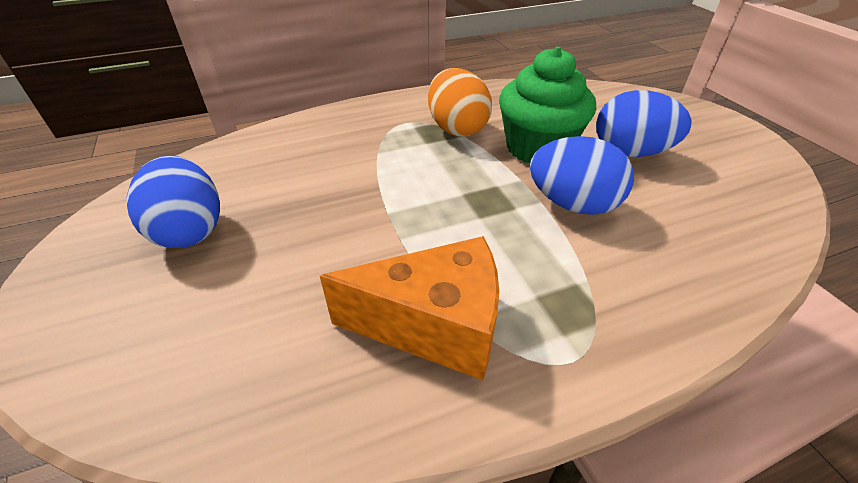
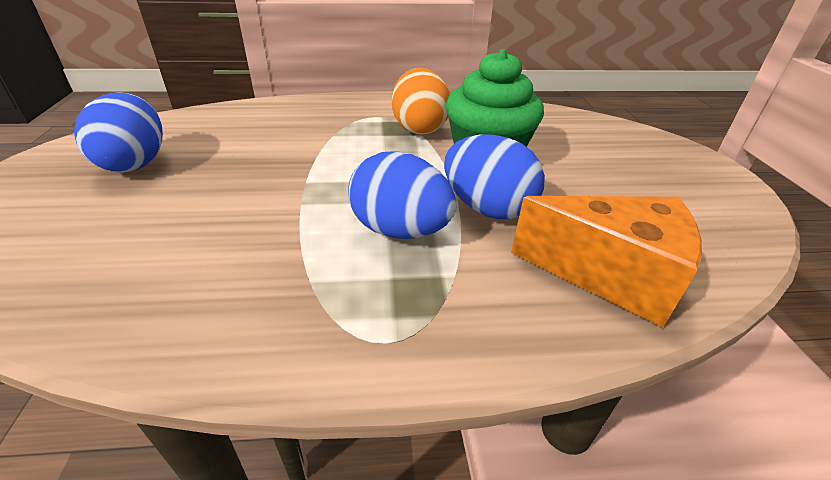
camera: 15 degrees right, 5 degrees down
orange cheese [320,236,499,380] -> orange cheese moved to [511,196,702,328]
blue egg [596,90,692,157] -> blue egg moved to [348,151,456,239]

